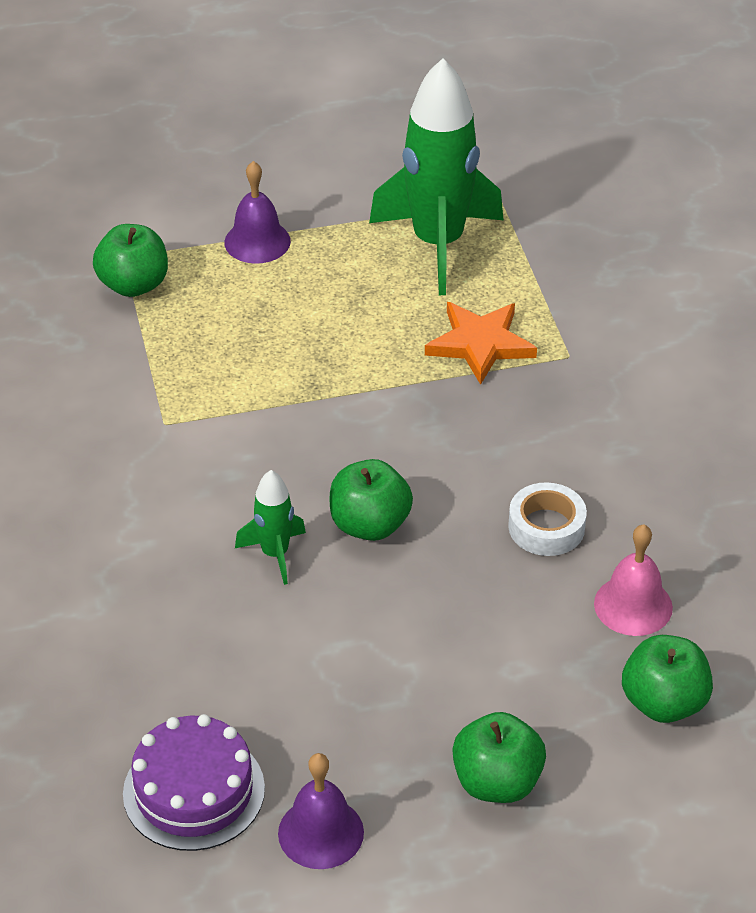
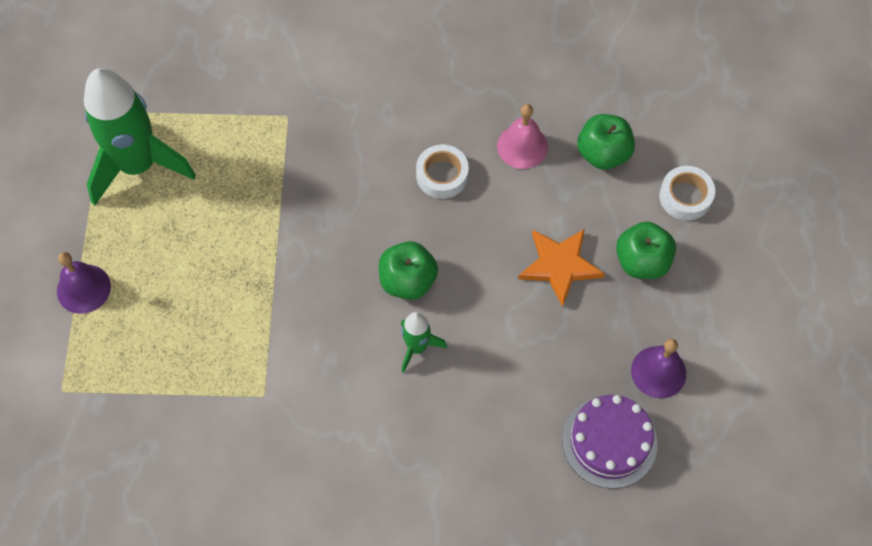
camera: 75 degrees left, 20 degrees up
green apple [93,224,168,297] -> none
orange star [425,302,537,385] -> orange star moved to [518,229,605,307]
none -> white tape [659,166,715,221]

